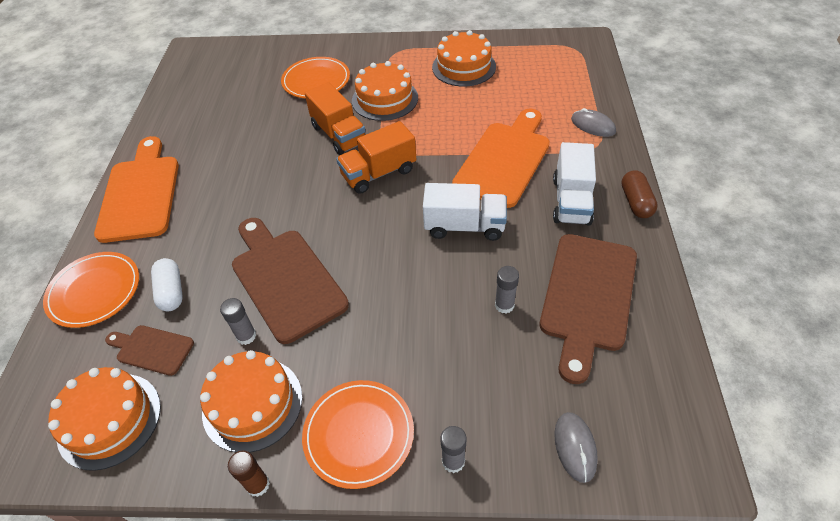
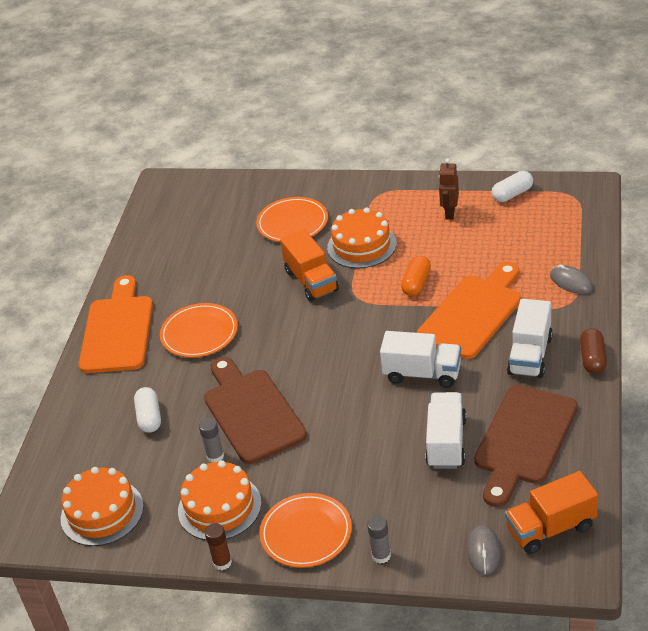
camera: 10 degrees right, 10 degrees down
orange plate [43,252,139,328] -> orange plate moved to [160,303,238,358]
brown cutting board [105,325,194,376] -> none
orange truck [336,121,416,194] -> orange truck moved to [505,471,598,554]
orange cake [432,30,496,86] -> brown robot [439,158,459,220]
grey glue stick [495,266,519,314] -> white truck [425,392,467,469]
none -> orange capsule [401,256,431,296]
none -> white capsule [491,171,533,202]

